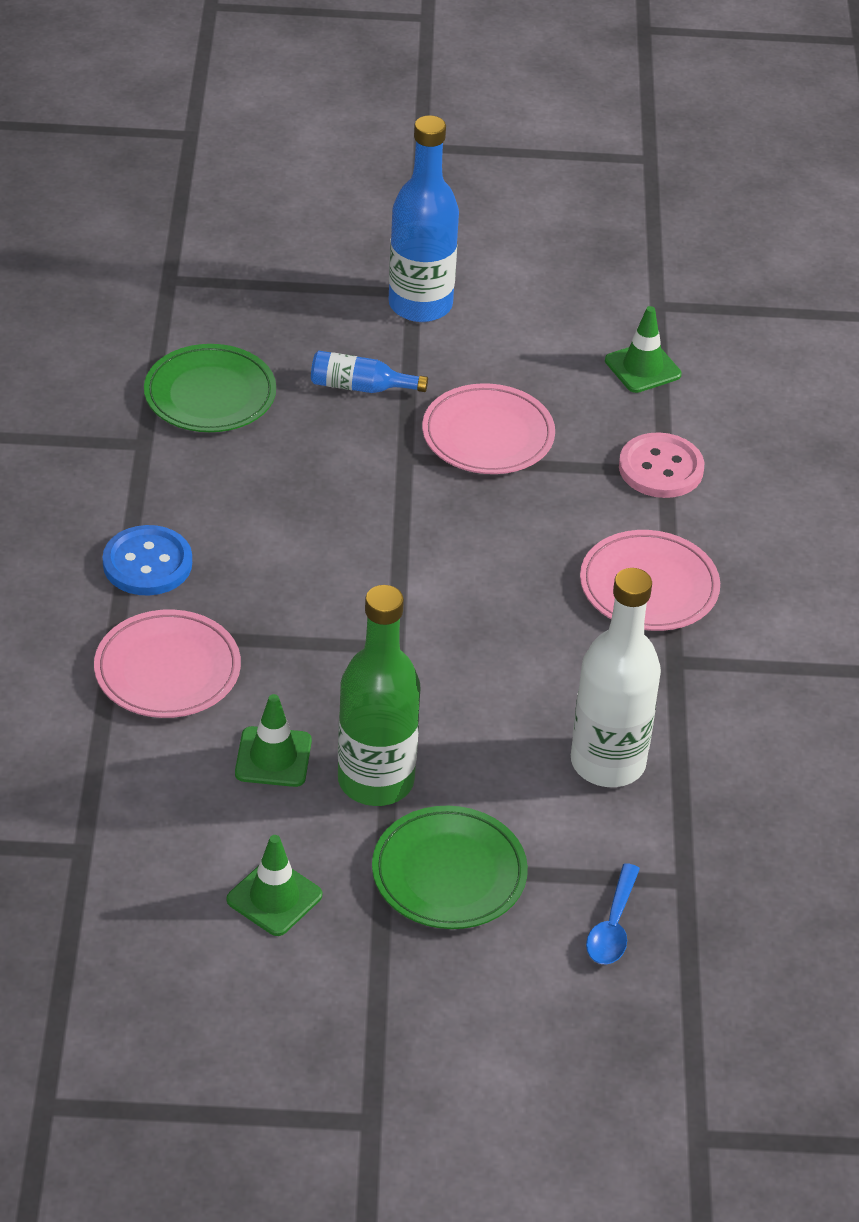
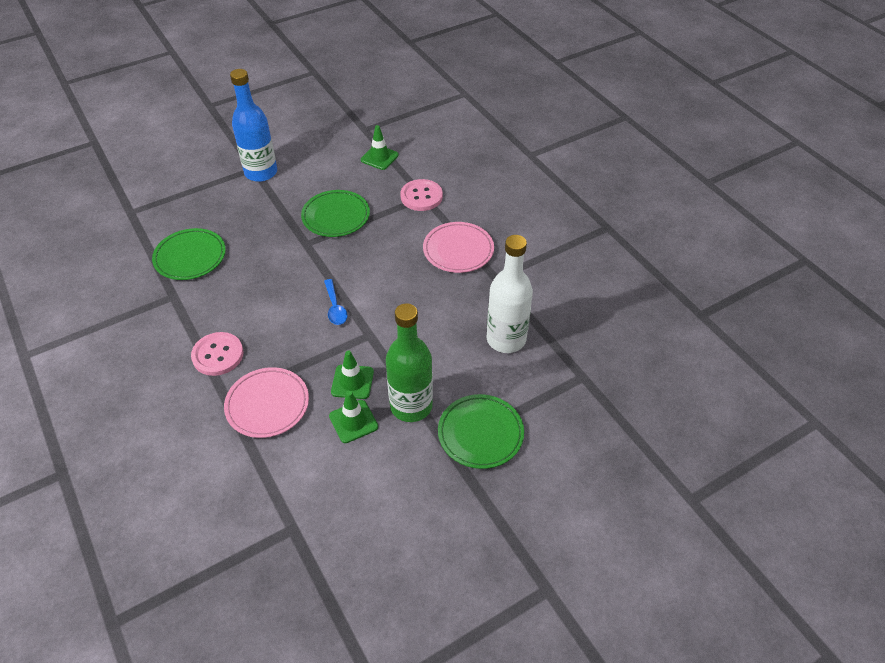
camera: 30 degrees left, 5 degrees up
blue button [102,525,192,595] -> pink button [191,332,244,376]
green traffic cone [227,835,322,936] -> green traffic cone moved to [331,351,374,399]
blue bottle [311,351,428,393] -> none
pink plate [422,383,555,474] -> green plate [301,190,370,237]
blue spoon [586,863,640,965] -> blue spoon moved to [324,279,347,325]

